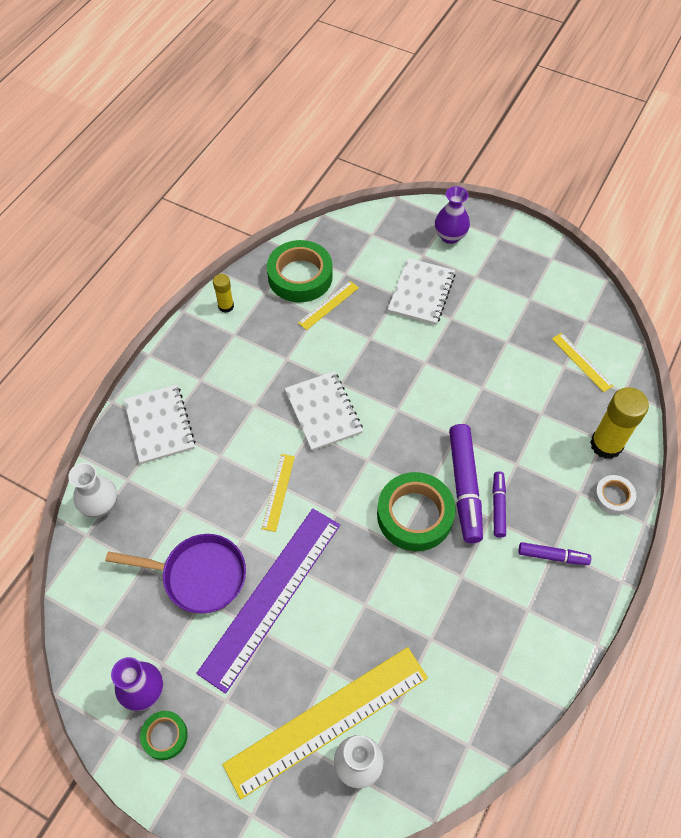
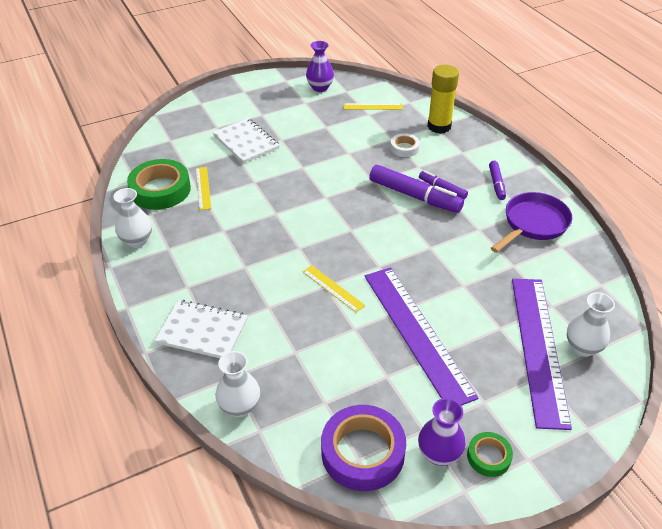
camera: 55 degrees left, 15 degrees down
purple pan [105,534,246,613] -> purple pan moved to [491,192,572,253]
yellow glue stick [213,274,234,313] -> white vase [113,188,152,248]
yellow ruler [222,647,428,800] -> purple ruler [512,279,572,430]
white notebook [285,371,363,451] -> none
green tape [377,472,456,551] -> none
purple vase [435,186,470,244] -> purple vase moved to [306,41,334,92]
purple marker [519,542,591,565] -> purple marker turned 135 degrees clockwise [489,161,506,200]
white tape [594,475,636,515] -> white tape moved to [390,133,420,157]
none -> purple tape [321,405,406,491]

